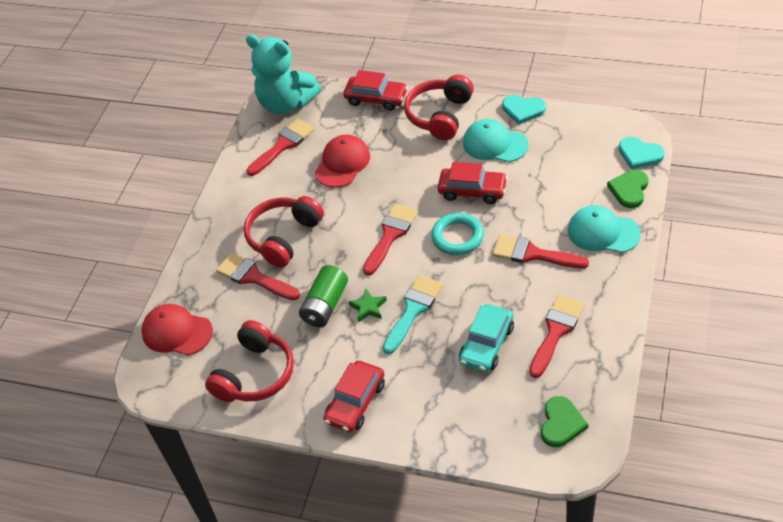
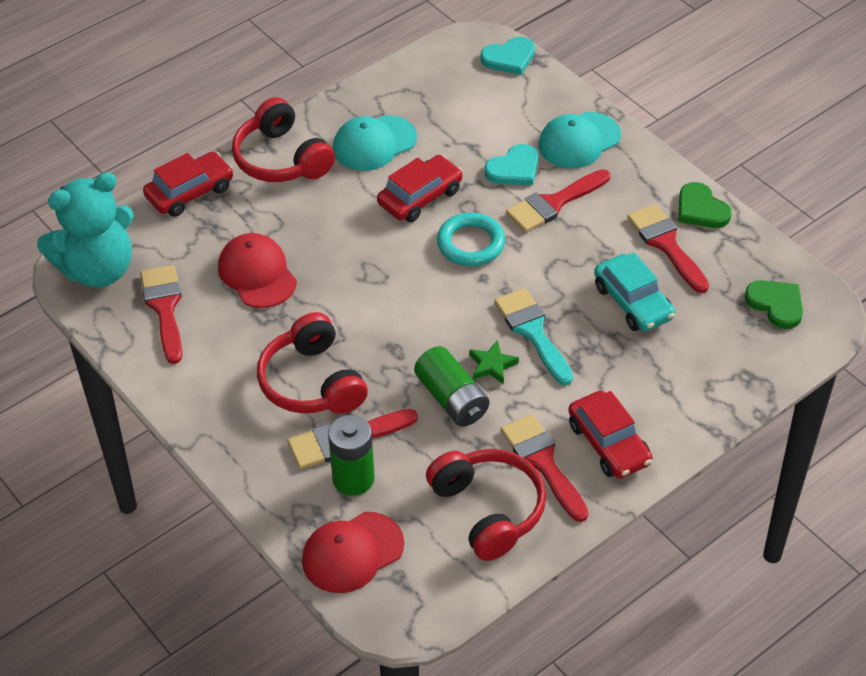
camera: 60 degrees left, 0 degrees up
red brush [363,204,418,276] -> red brush moved to [501,414,589,522]
turquoise heart [502,95,546,125] -> turquoise heart moved to [485,144,539,185]
green heart [607,170,648,208] -> green heart moved to [678,182,732,228]
none -> green battery [328,415,374,496]

